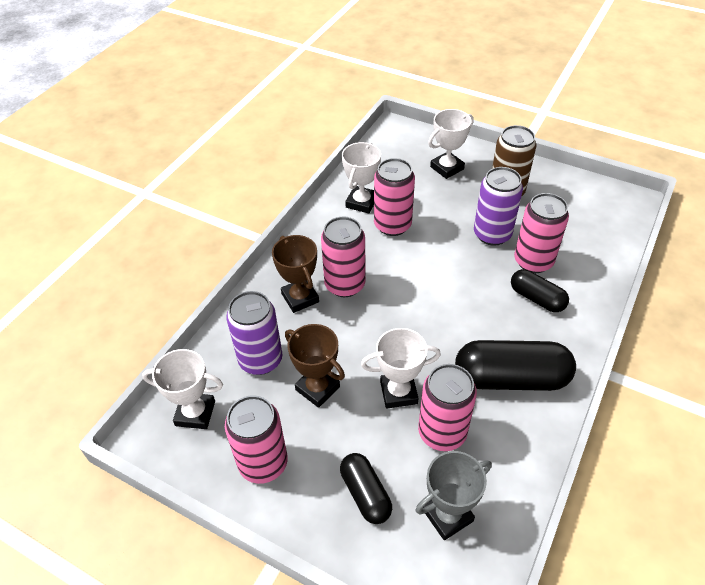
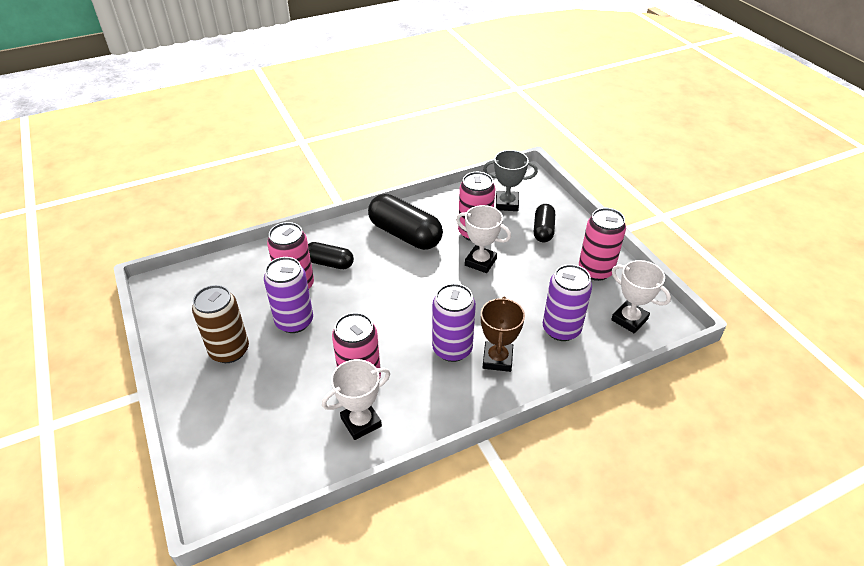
camera: 145 degrees left, 5 degrees down
brown trophy [285,324,345,408] -> none
pink can [321,216,366,297] -> purple can [432,283,476,362]
white trophy [428,109,474,179] -> none
black capsule [511,269,569,312] -> black capsule turned 60 degrees counterclockwise [308,242,354,269]

